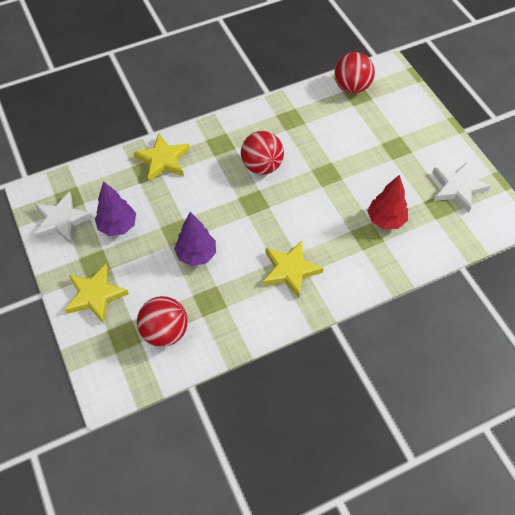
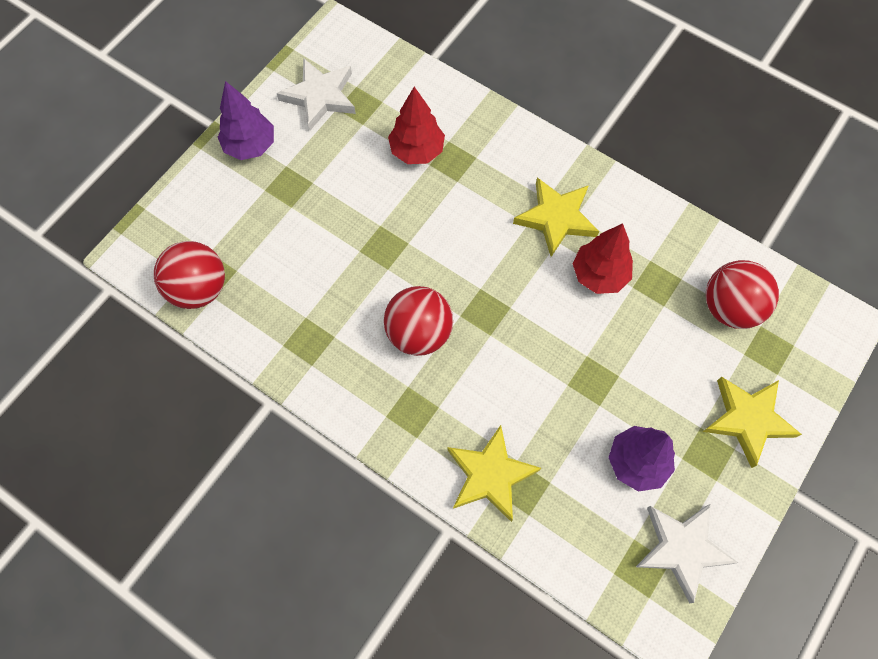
camera: 120 degrees left, 10 degrees up
purple tree [174,212,216,266] -> purple tree moved to [218,81,274,160]
none -> red tree [572,223,633,294]

